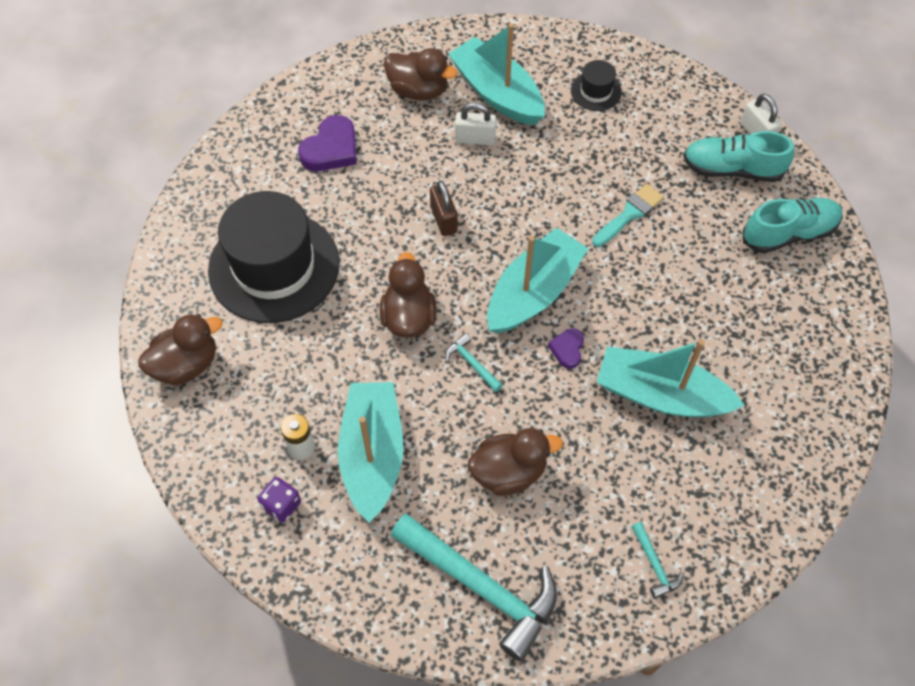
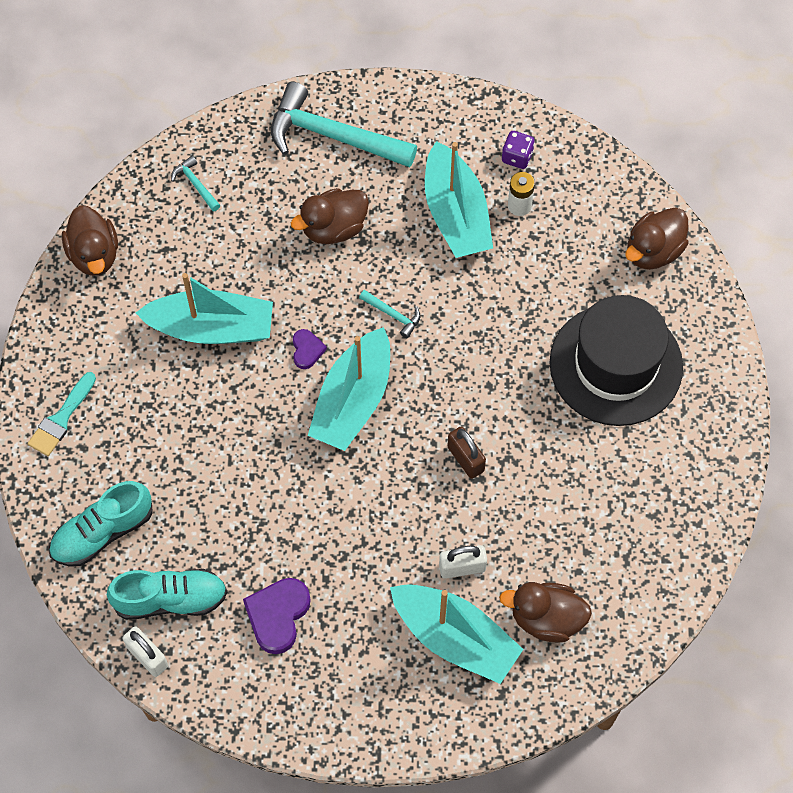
camera: 165 degrees right, 5 degrees up
purple heart [298,115,357,171] -> purple heart moved to [243,578,311,654]
brown duck [380,252,437,338] -> brown duck moved to [62,205,118,276]
black hat [571,60,622,111] -> none
turquoise brush [592,184,664,247] -> turquoise brush moved to [28,372,96,456]

